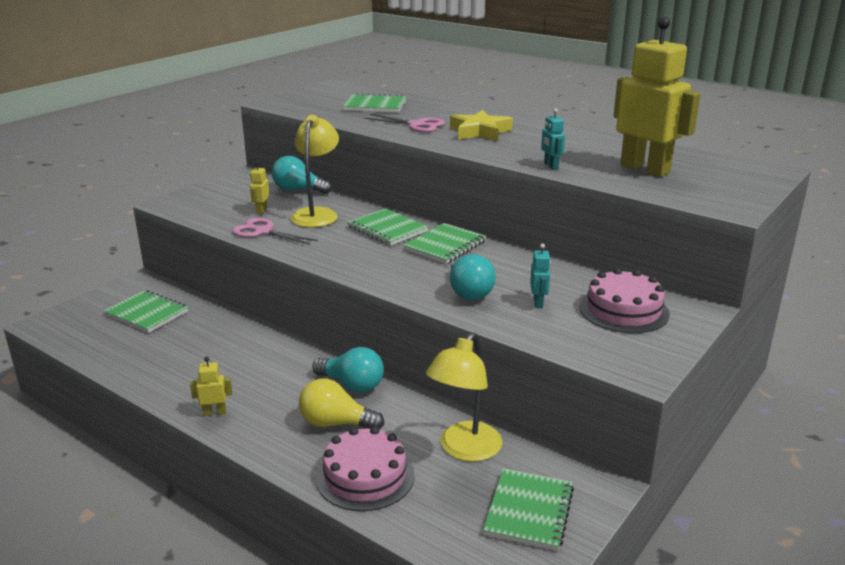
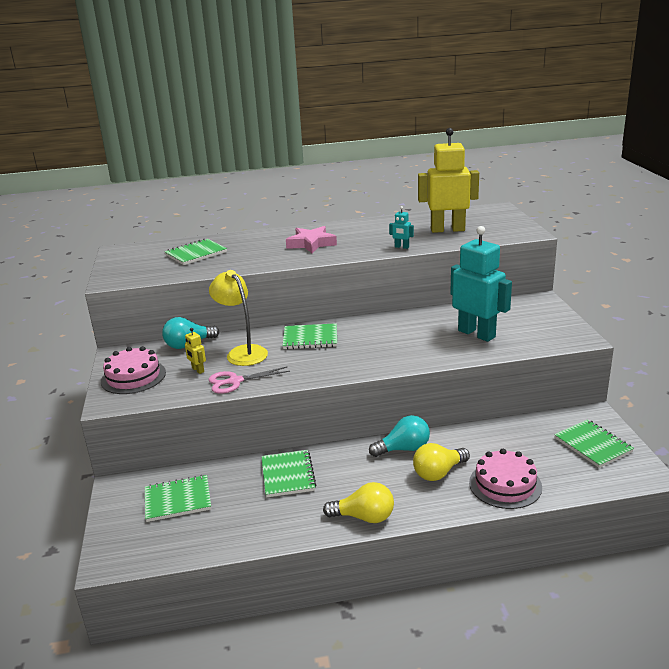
camera: 45 degrees left, 0 degrees up
yellow robot [190,356,232,416] -> yellow light bulb [323,482,394,523]
pink scissors [364,114,445,132] -> none
green notebook [403,223,486,264] -> green notebook moved to [261,450,317,497]
yellow lamp [426,332,502,462] -> none
yellow star [450,110,513,141] -> pink star [286,226,337,253]
turquoise light bulb [450,254,496,300] -> none
turquoise robot [530,244,551,308] -> turquoise robot [450,226,512,342], size x2.49
pink cake [579,268,670,333] -> pink cake moved to [101,346,166,394]

